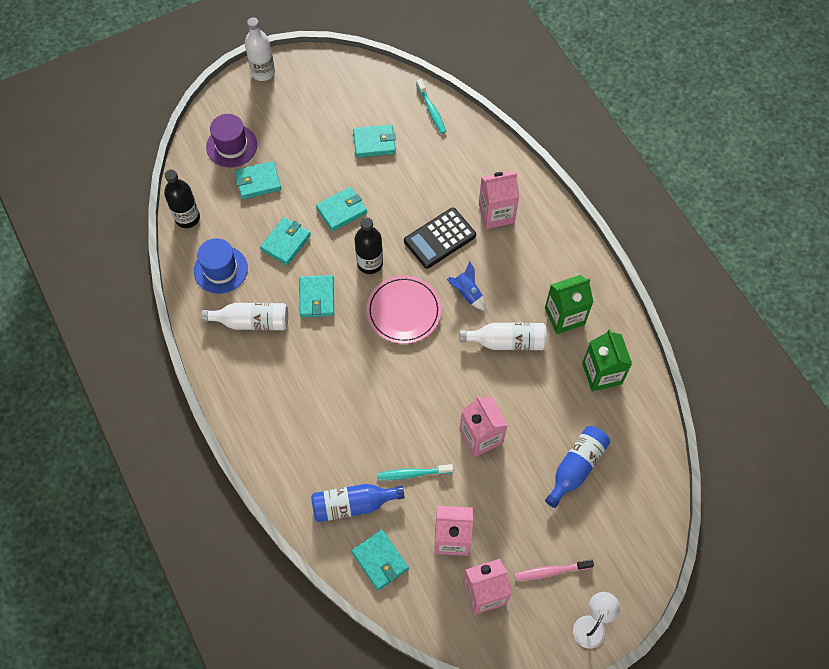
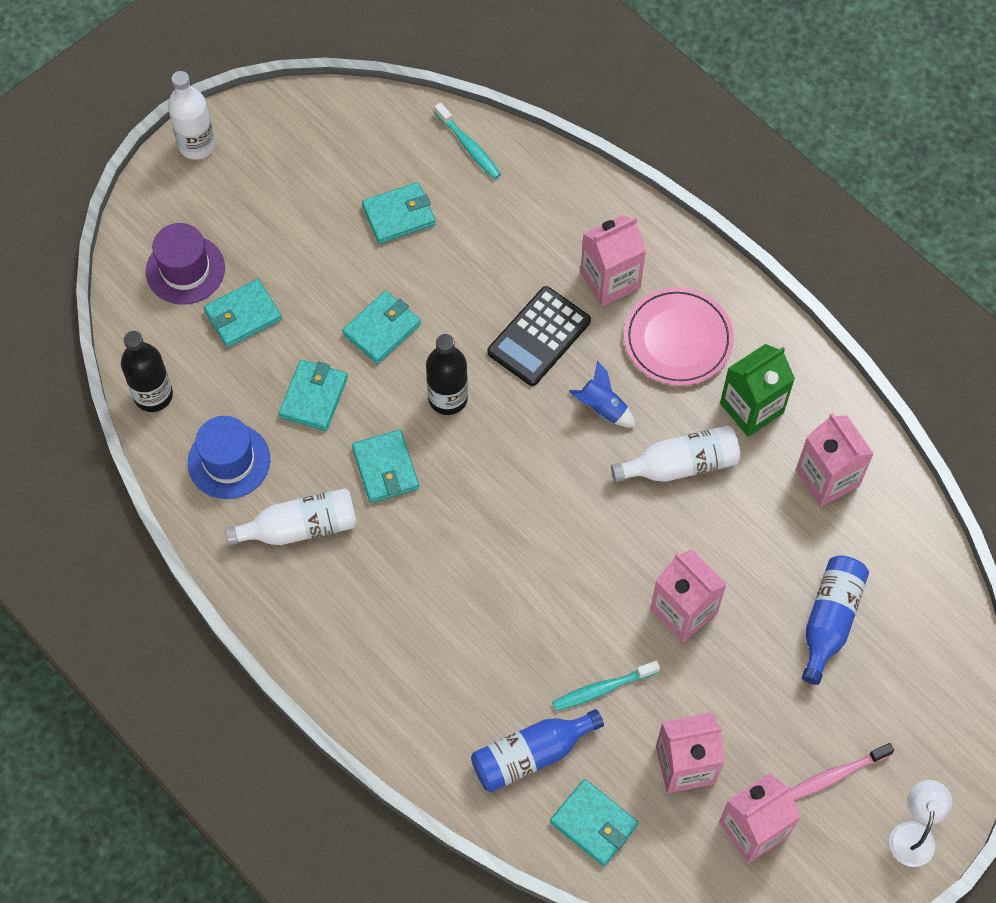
camera: 15 degrees left, 0 degrees up
pink plate [366,276,441,344] -> pink plate moved to [624,287,734,386]
green carton [582,329,632,392] -> pink carton [796,413,874,507]

